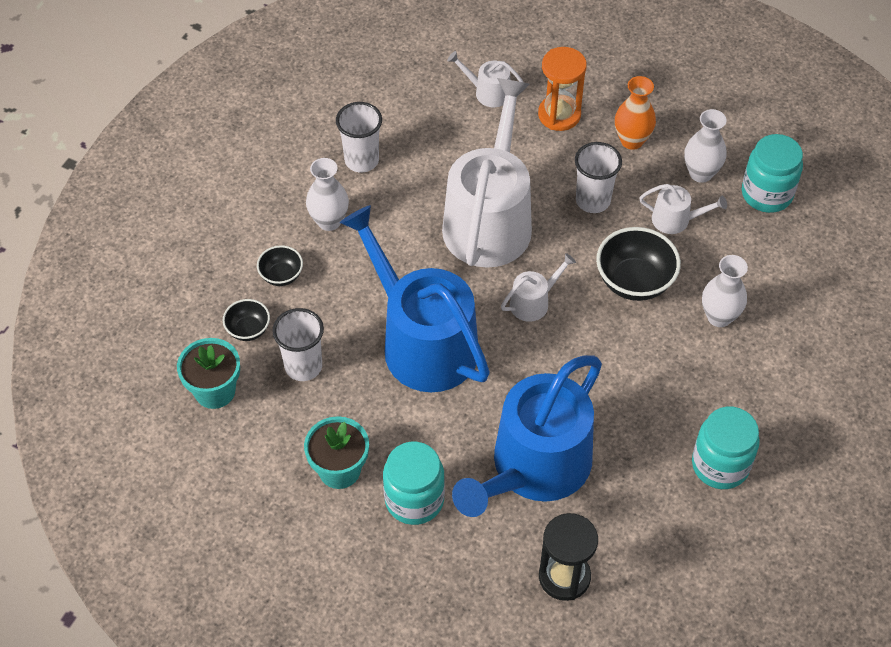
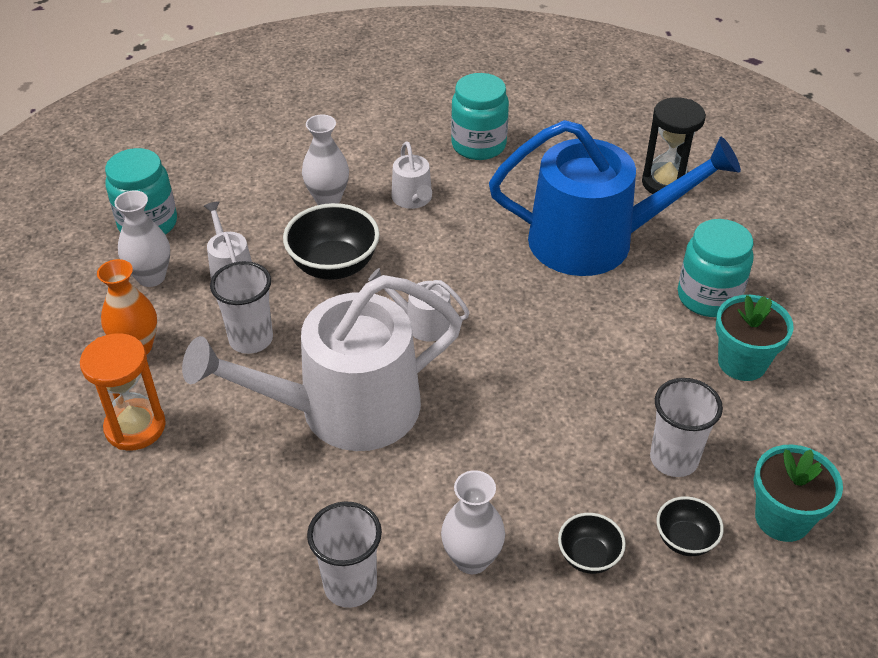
camera: 125 degrees left, 10 degrees down
blue watering can [340,205,490,392] -> none
white watering can [447,51,523,107] -> white watering can moved to [391,141,432,209]

